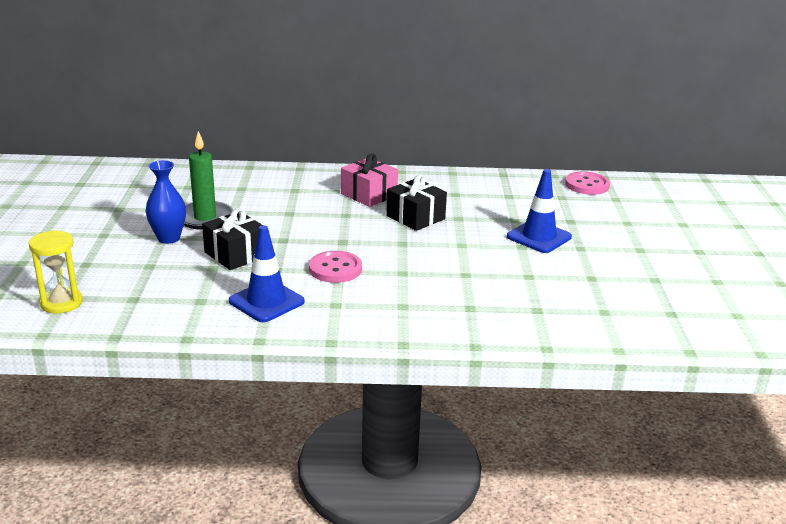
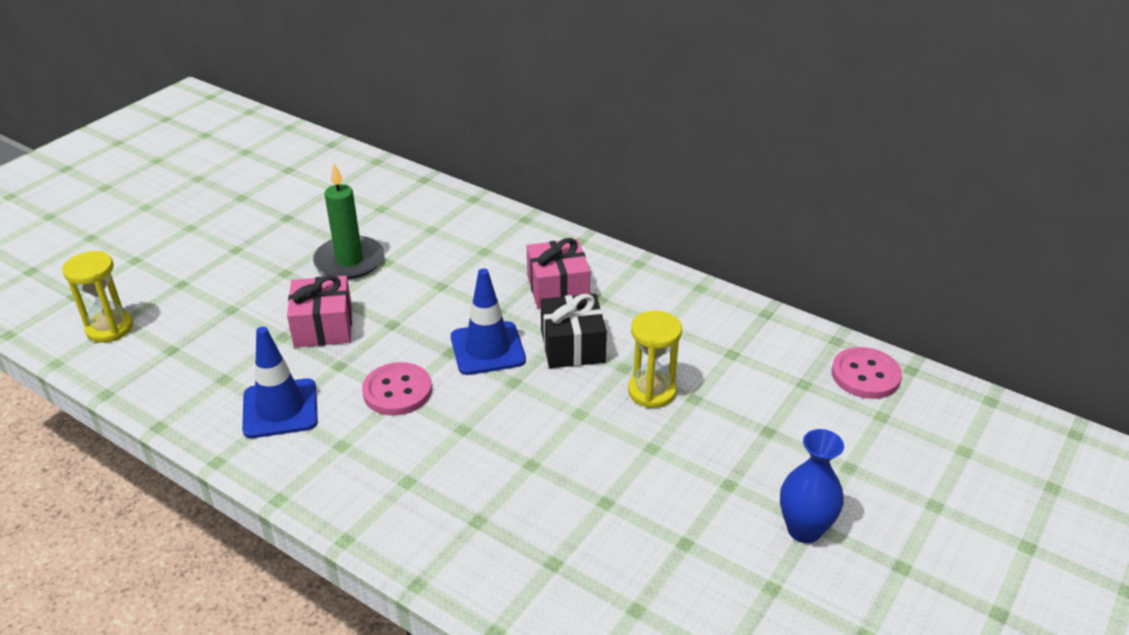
camera: 35 degrees right, 10 degrees up
blue vase [145,160,186,244] -> blue vase moved to [780,429,844,543]
black gift [202,208,262,270] -> pink gift [287,275,352,348]
blue traffic cone [507,169,572,253] -> blue traffic cone moved to [451,269,526,375]
none -> yellow hourglass [628,311,682,408]

